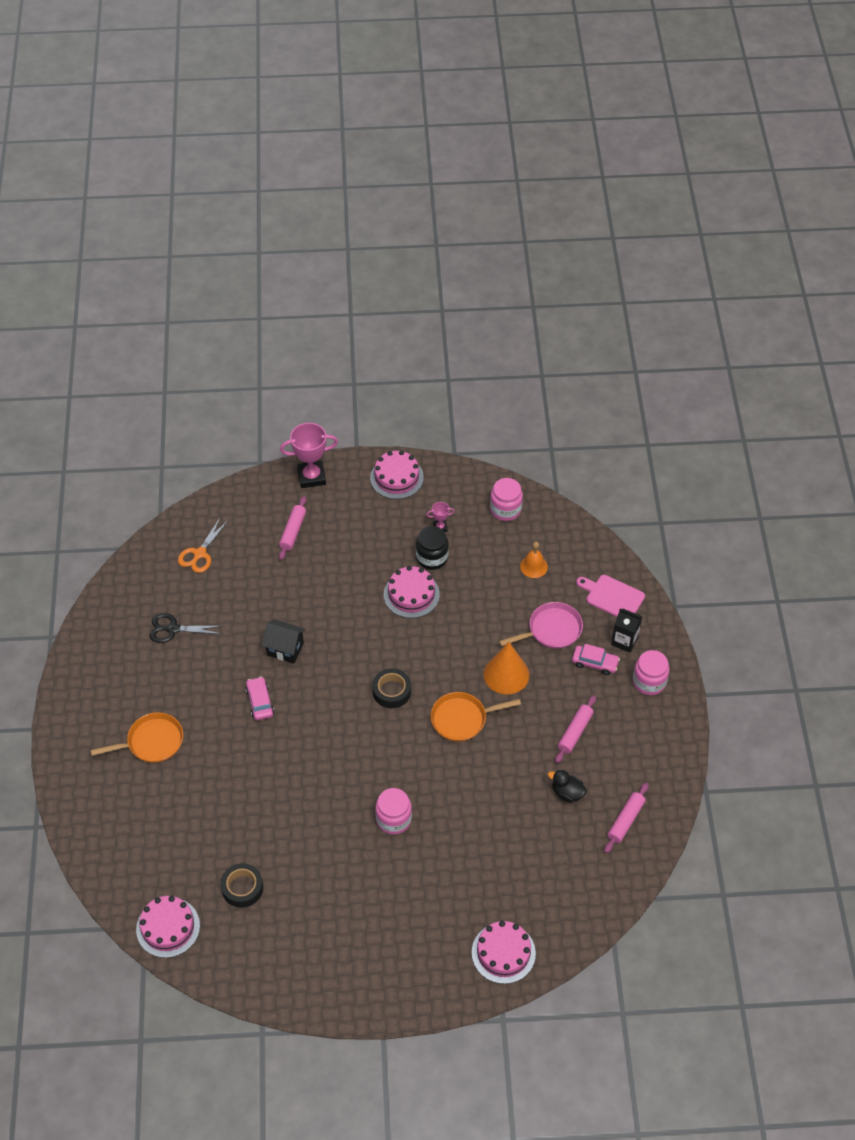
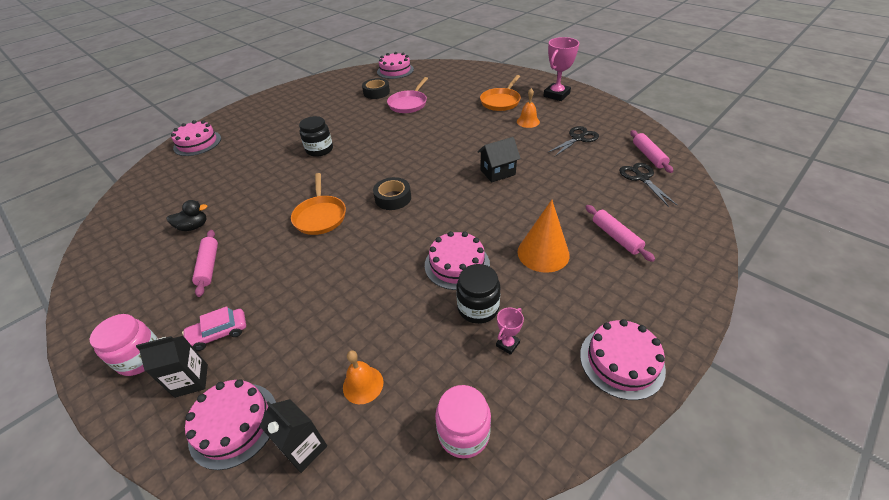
camera: 140 degrees right, 10 degrees down
orange scissors [178,518,228,573] -> black scissors [619,163,678,207]
pink car [246,676,274,720] -> none
pink trophy [280,423,338,488] -> pink trophy moved to [544,37,579,101]
pink jar [376,788,412,834] -> black jar [299,116,333,157]
orange pan [431,692,521,742] -> orange pan turned 135 degrees clockwise [291,173,346,235]
orange cone [484,642,529,694] -> orange cone moved to [518,200,570,273]
pink pan [499,602,583,649] -> pink pan moved to [387,77,428,113]
pink cutting board [576,575,645,617] -> pink cake [185,379,276,470]
pink rolling pin [604,783,649,853] -> pink rolling pin moved to [630,130,673,173]
none -> black carton [260,399,327,473]
none -> orange bell [517,88,540,128]

